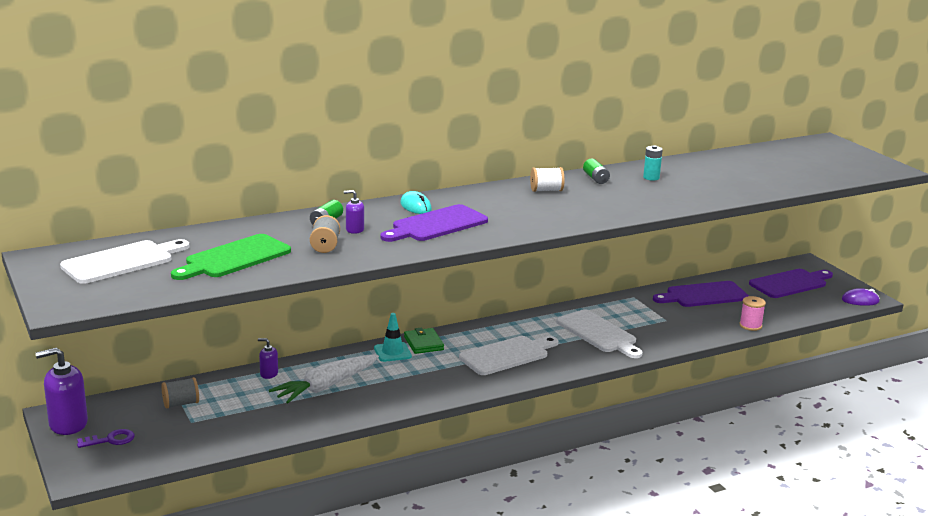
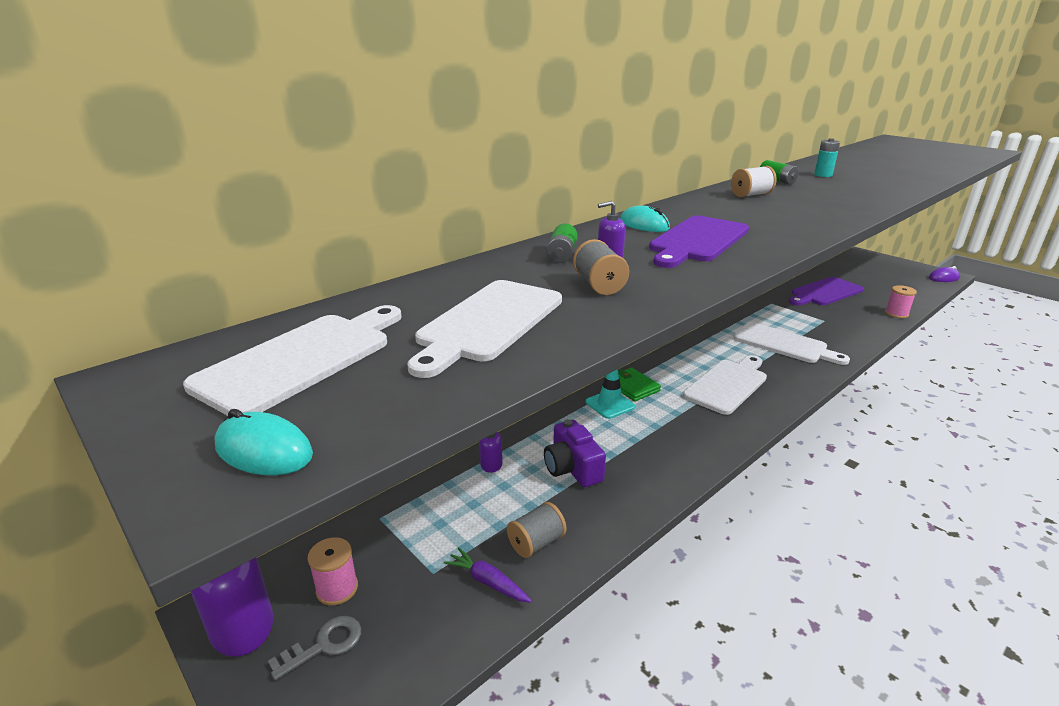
camera: 15 degrees left, 5 degrees up
purple key [77,429,135,448] -> grey key [268,616,361,680]
grey spool [161,377,199,408] -> grey spool moved to [507,502,567,558]
green cutting board [171,234,291,280] -> white cutting board [407,280,562,378]
white carrot [269,355,379,404] -> purple camera [544,419,606,487]
purple cutting board [749,269,833,298] -> none
none -> turquoise mouse [214,409,313,475]
none -> pink spool [307,537,358,605]
none -> purple carrot [443,547,532,603]

